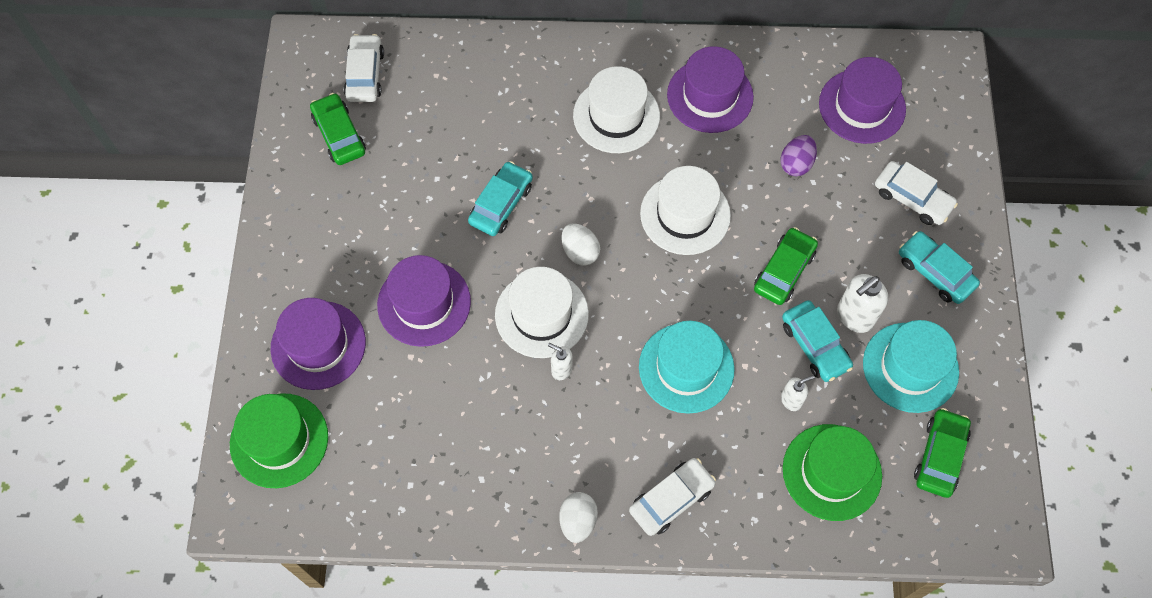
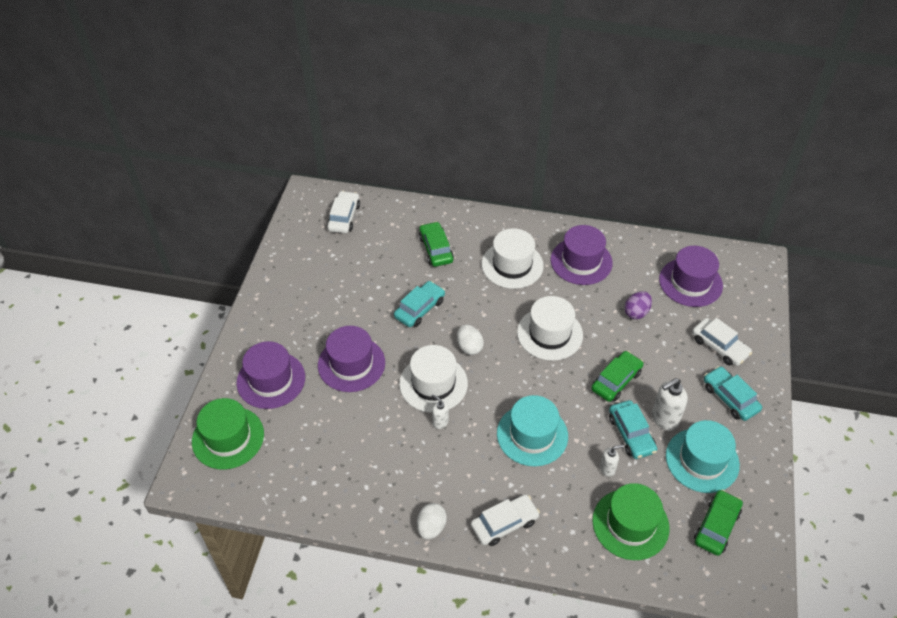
camera: 10 degrees right, 15 degrees down
green car [310,93,366,165] -> green car moved to [419,222,454,267]

